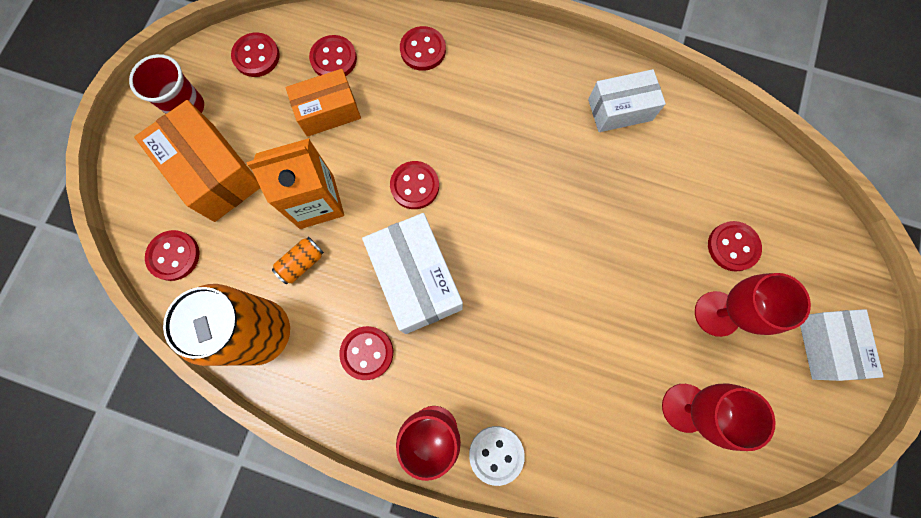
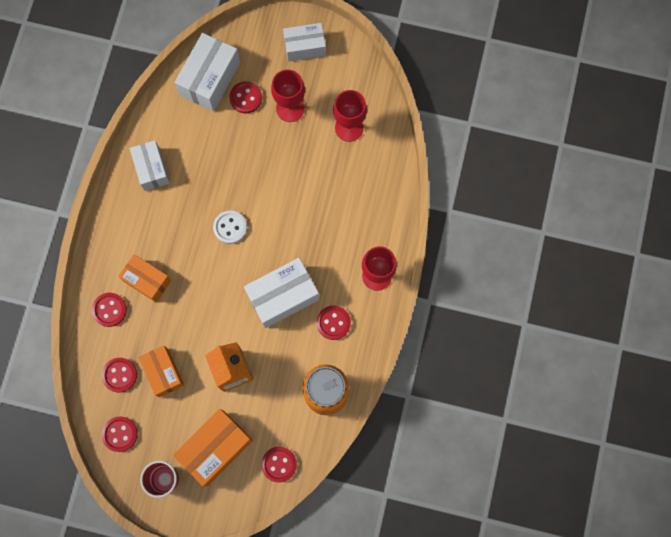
camera: 95 degrees left, 0 degrees up
orange can [272,237,324,284] -> none
red button [390,161,439,209] -> none
white button [469,426,525,486] -> white button moved to [213,211,247,244]
none -> orange box [118,254,171,302]
none -> white box [174,33,240,111]

